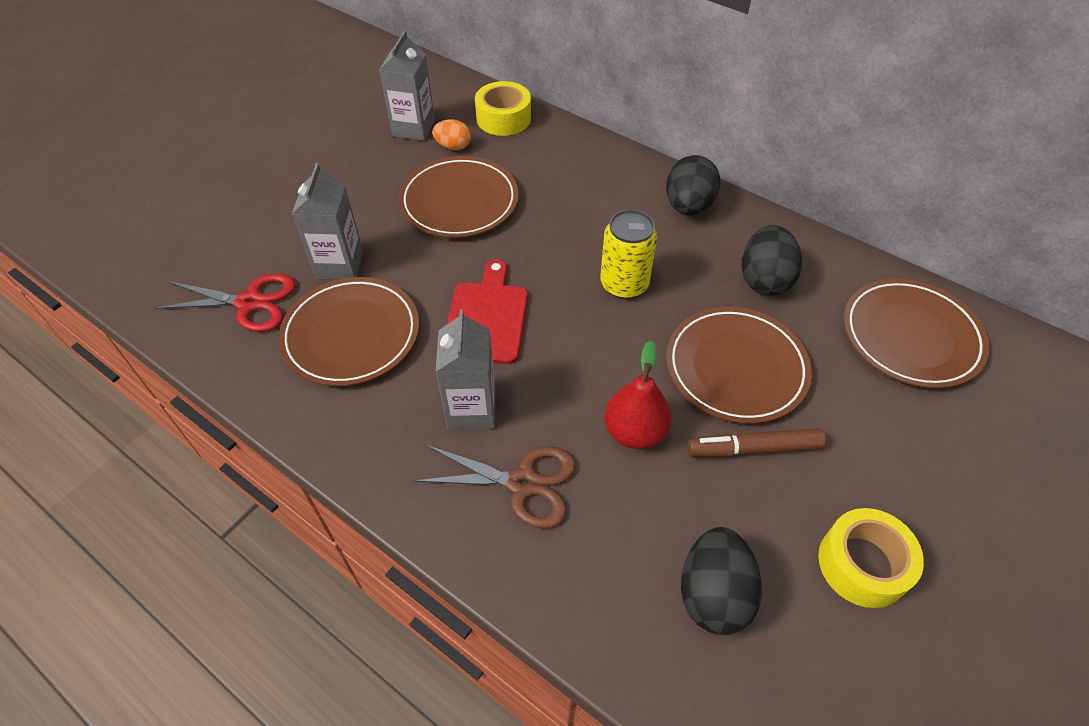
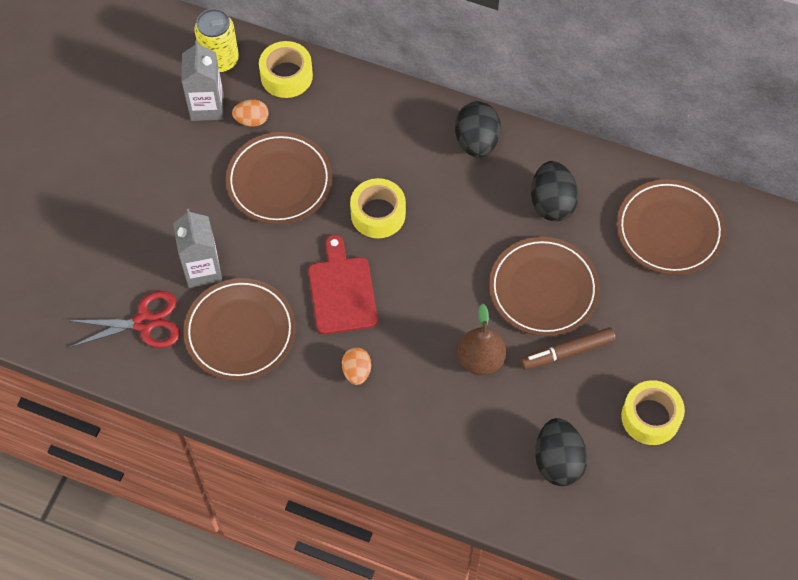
camera: 15 degrees left, 10 degrees up
brown scissors [413,444,576,529] -> none
grey carton [436,309,495,430] -> orange egg [342,347,371,385]
yellow can [600,209,657,299] -> yellow can moved to [195,9,239,73]
red pear [604,340,672,449] -> brown pear [458,304,506,375]
none -> yellow tape [350,178,406,238]

